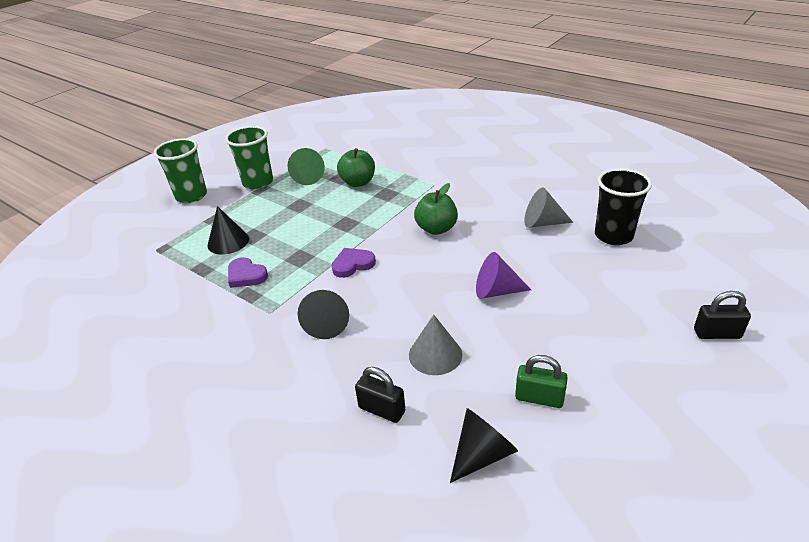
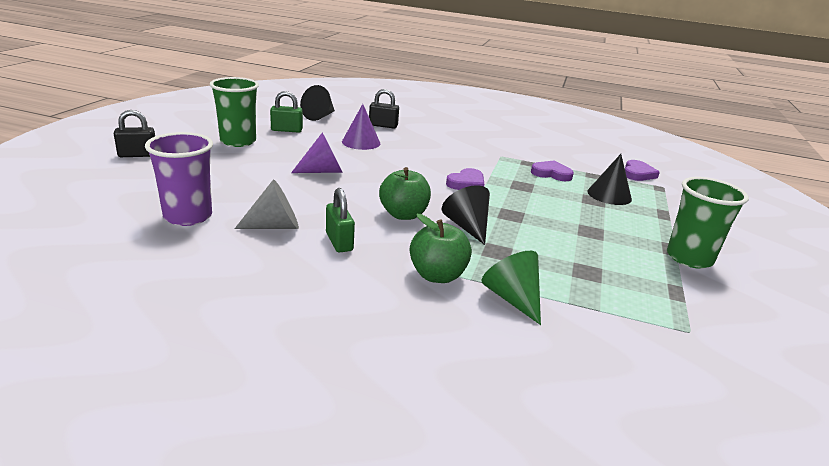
camera: 155 degrees right, 10 degrees down
green cup [154,138,207,203] -> green cup moved to [210,77,259,147]
green cone [288,148,325,185] -> green cone moved to [482,251,541,325]
black cone [298,290,349,339] -> black cone moved to [442,185,490,245]
green apple [337,148,375,187] -> green apple moved to [410,214,472,283]
grey cone [409,315,462,375] -> purple cone [342,104,380,150]
black cup [595,168,652,245] -> purple cup [145,132,213,226]
none -> green padlock [326,188,355,252]
none -> purple heart [625,160,660,181]

